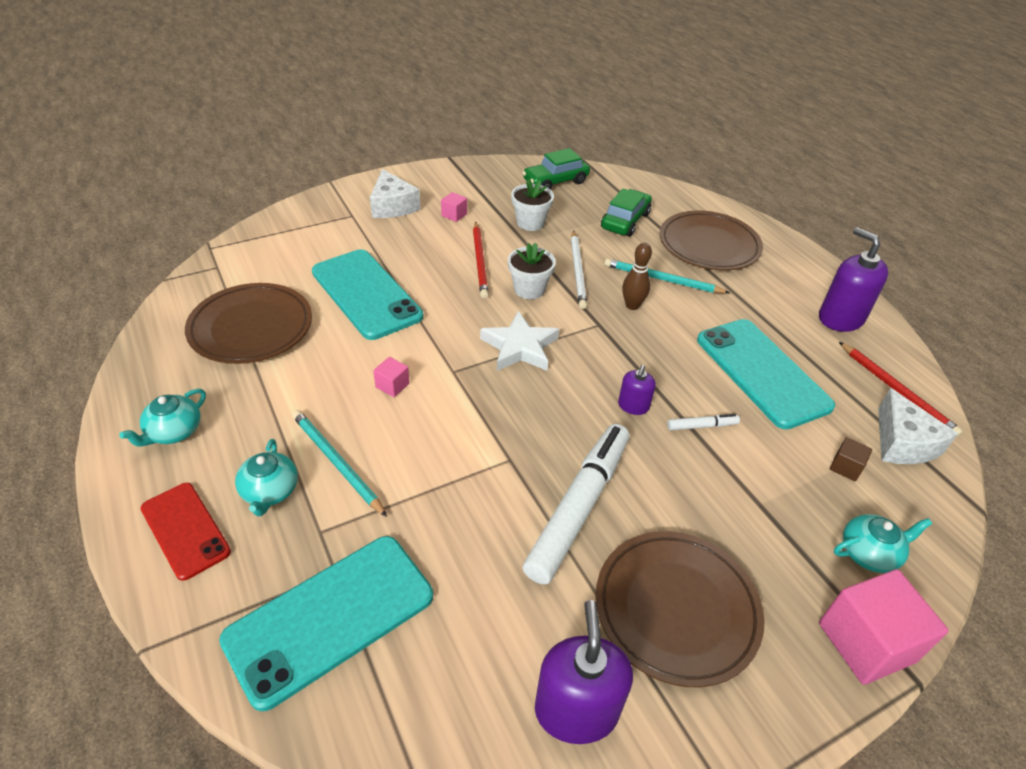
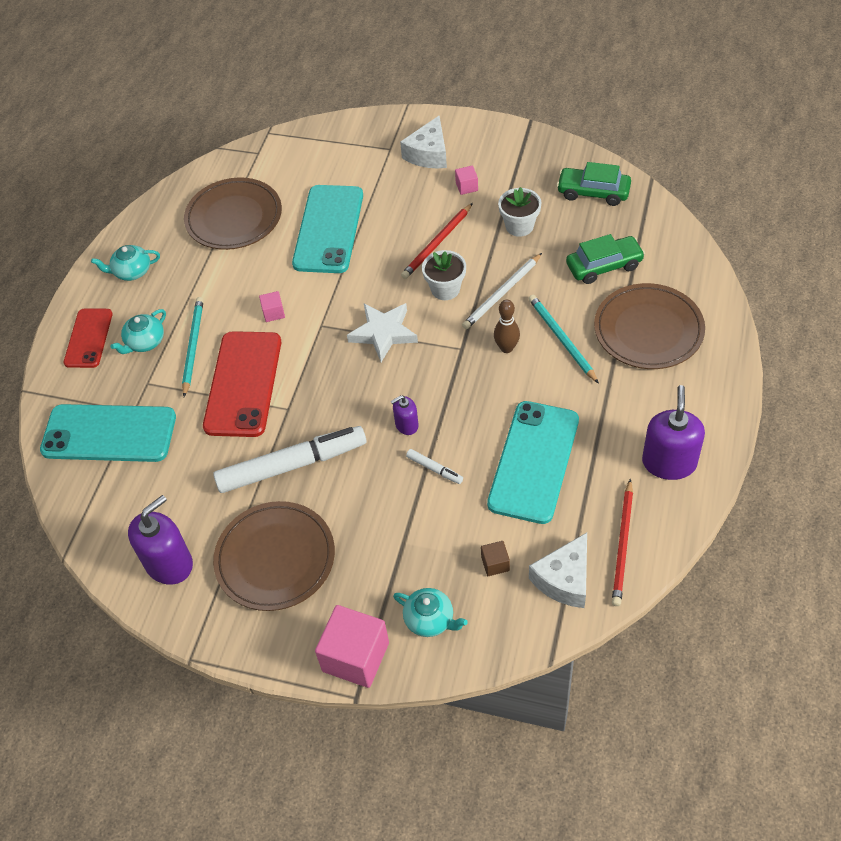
camera: 50 degrees right, 10 degrees up
none -> red phone [203,331,281,437]

